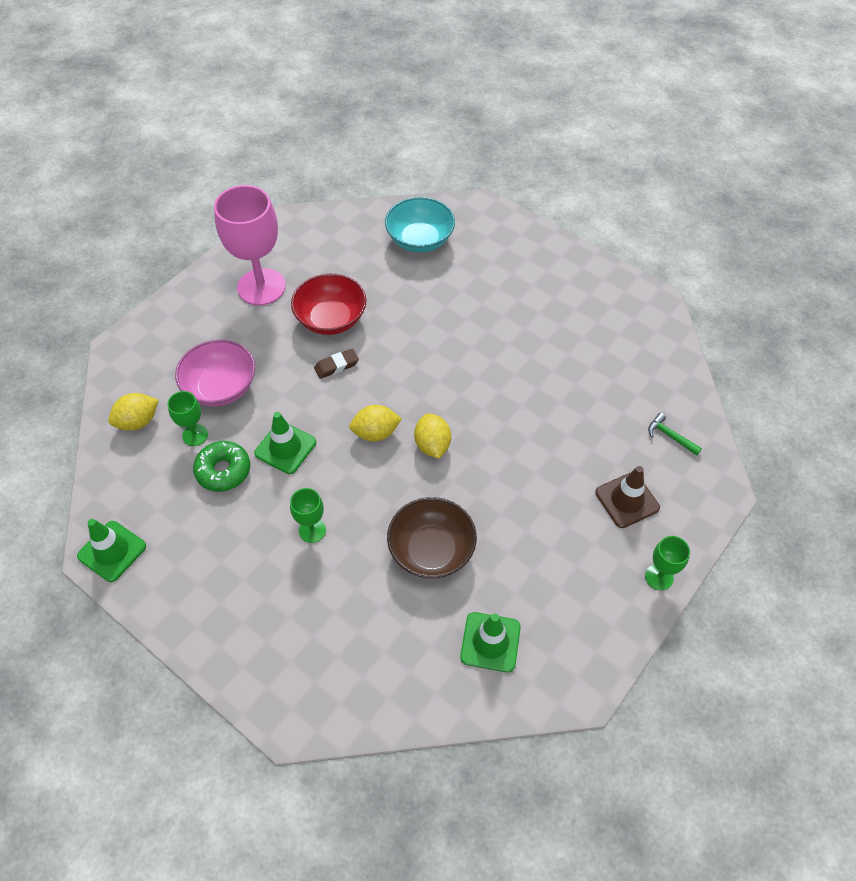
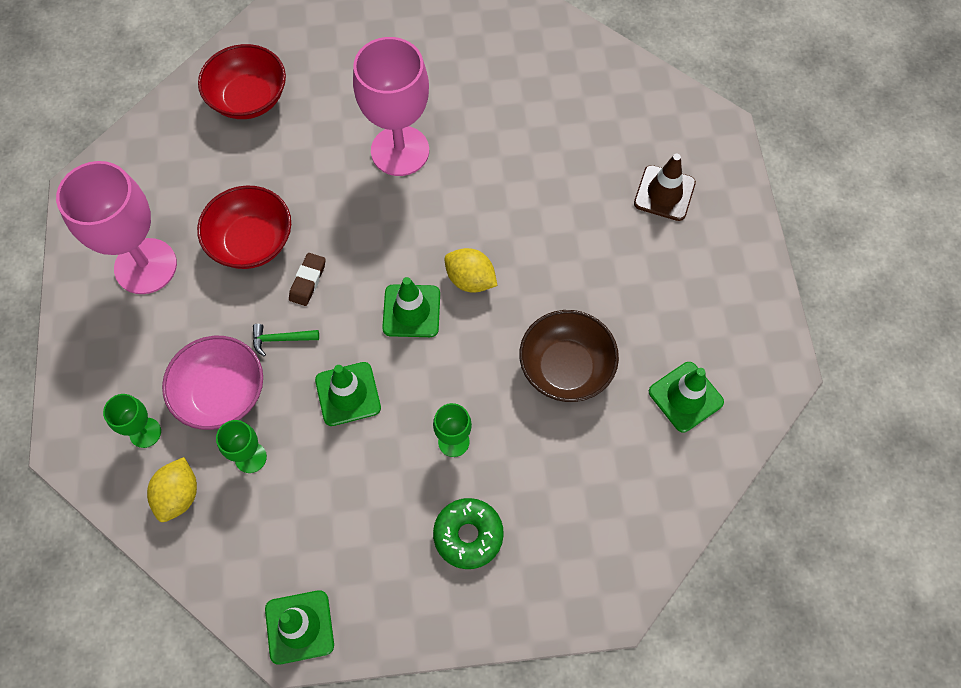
camera: 45 degrees left, 10 degrees up
green donut [193,441,250,492] -> green donut moved to [433,498,504,569]
yellow lemon [349,405,402,441] -> green traffic cone [382,277,440,337]
turquoise bowl [385,197,455,252] -> red bowl [198,44,286,119]
green goblet [645,536,690,590] -> green goblet moved to [103,394,161,448]
green hammer [648,413,702,456] -> green hammer moved to [253,324,319,357]
none -> pink goblet [353,37,429,176]

